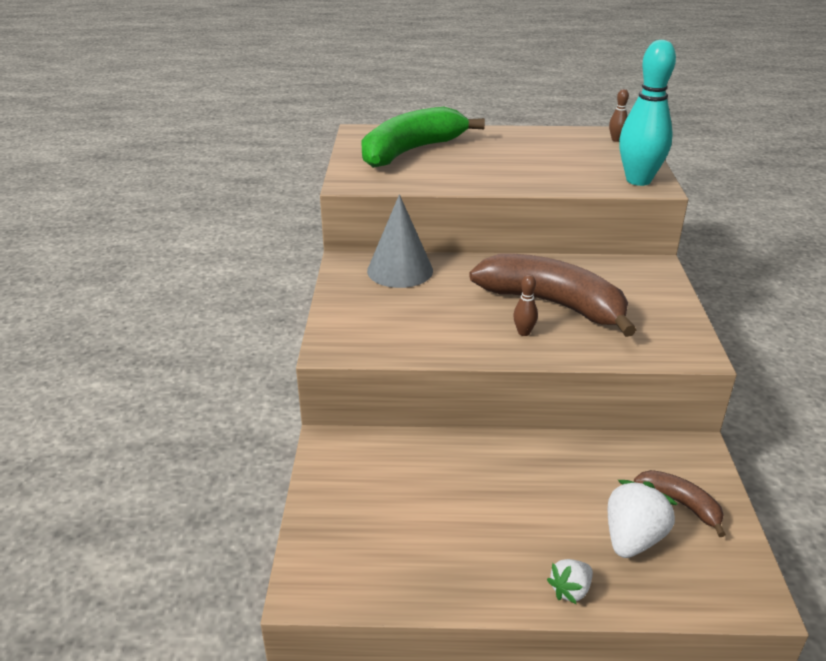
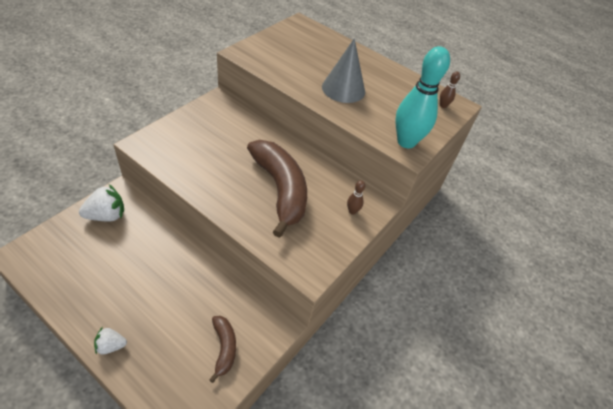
camera: 30 degrees right, 15 degrees up
green banana [361,107,485,168] -> none
grey cone [367,194,433,288] -> grey cone moved to [322,38,365,103]
brown bowling pin [513,275,538,336] -> brown bowling pin moved to [347,180,365,215]
white strawberry [608,480,677,558] -> white strawberry moved to [79,184,124,221]

